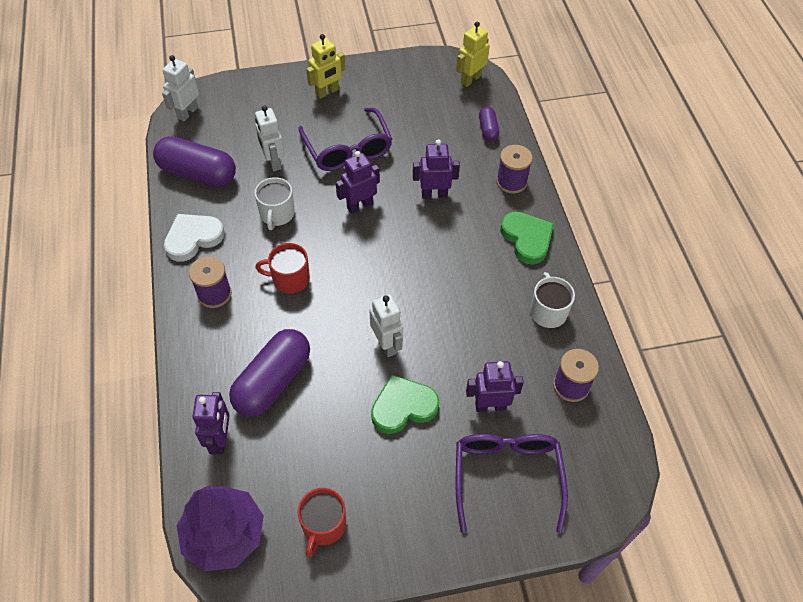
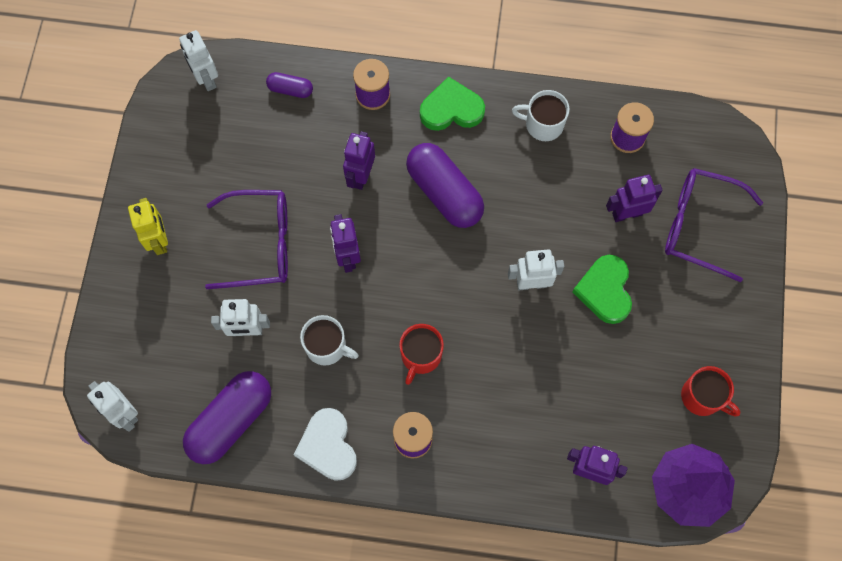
camera: 70 degrees left, 15 degrees up
purple capsule [229,329,310,417] -> purple capsule moved to [406,143,484,228]
yellow robot [456,22,490,87] -> white robot [179,30,218,91]
purple robot [466,361,524,412] -> purple robot turned 60 degrees clockwise [606,175,663,222]

